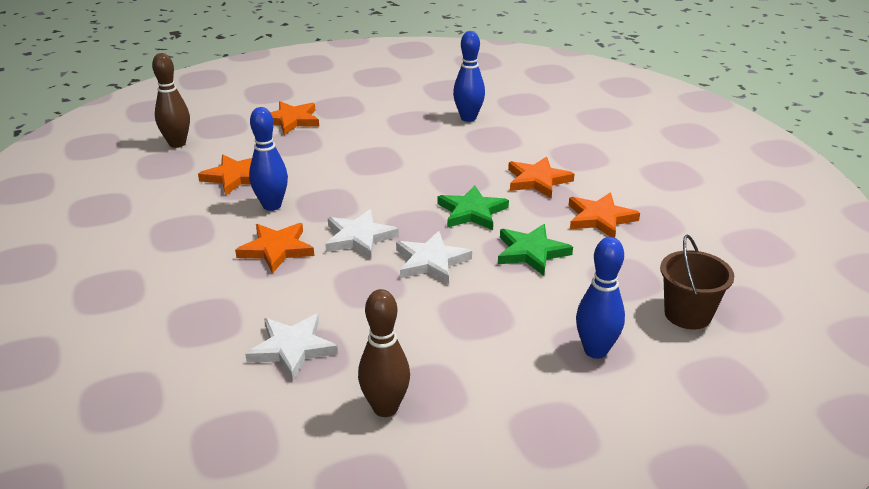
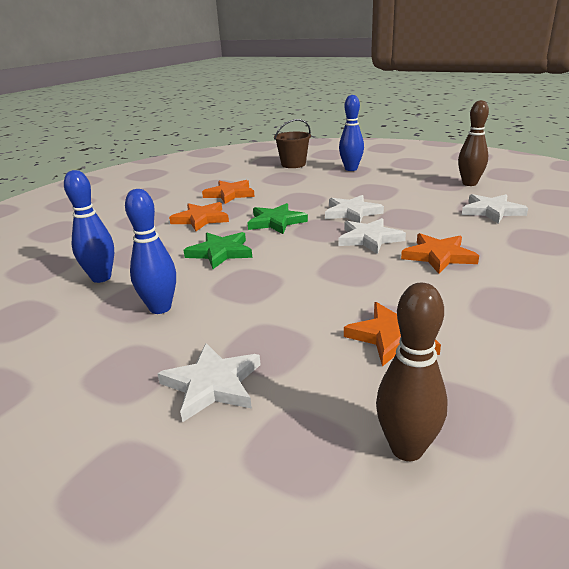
camera: 125 degrees left, 5 degrees down
blue bowling pin [249,107,288,211] -> blue bowling pin moved to [125,189,176,314]
orange star [270,101,319,135] -> white star [157,343,261,422]
green star [498,224,573,276] -> green star moved to [184,232,252,269]

